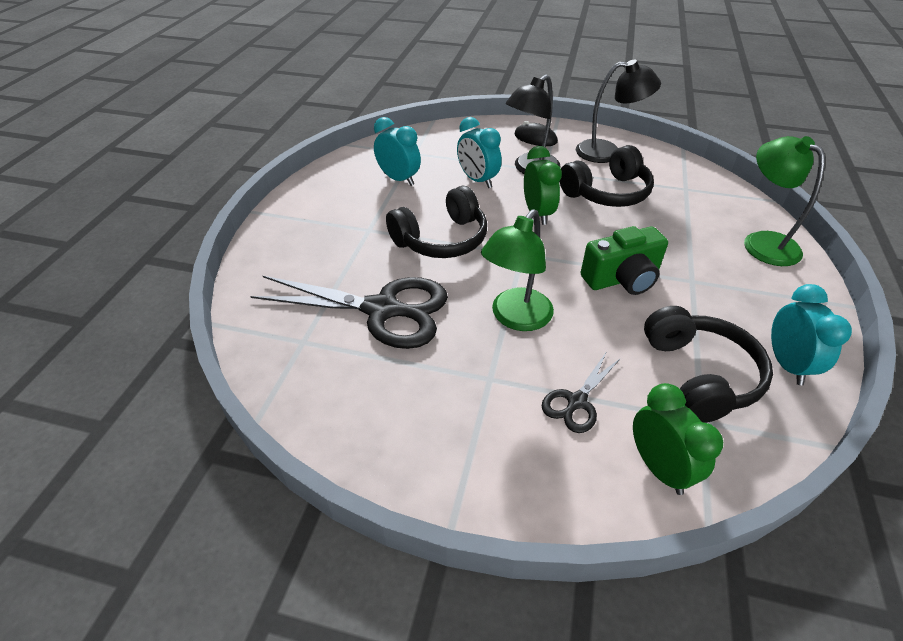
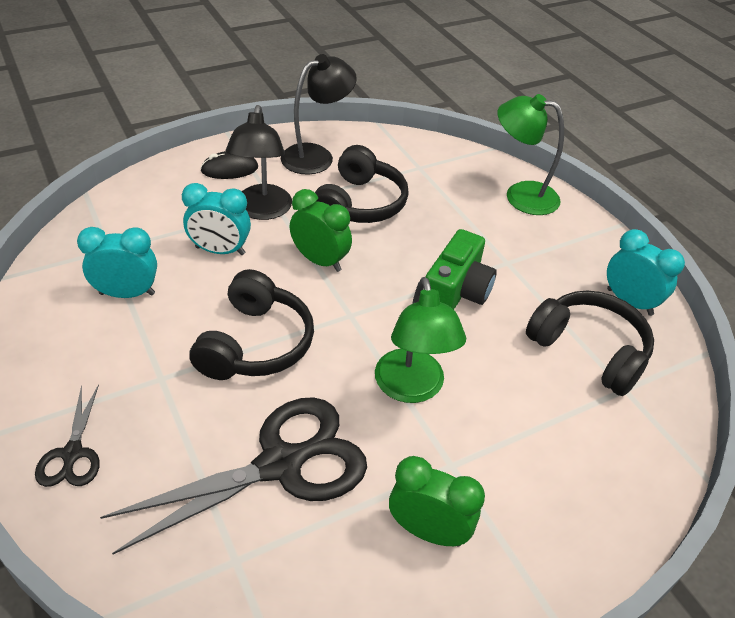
camera: 45 degrees left, 0 degrees up
black scissors [542,351,621,433] -> black scissors moved to [35,384,100,487]
green clock [633,383,723,495] -> green clock moved to [389,456,485,546]

